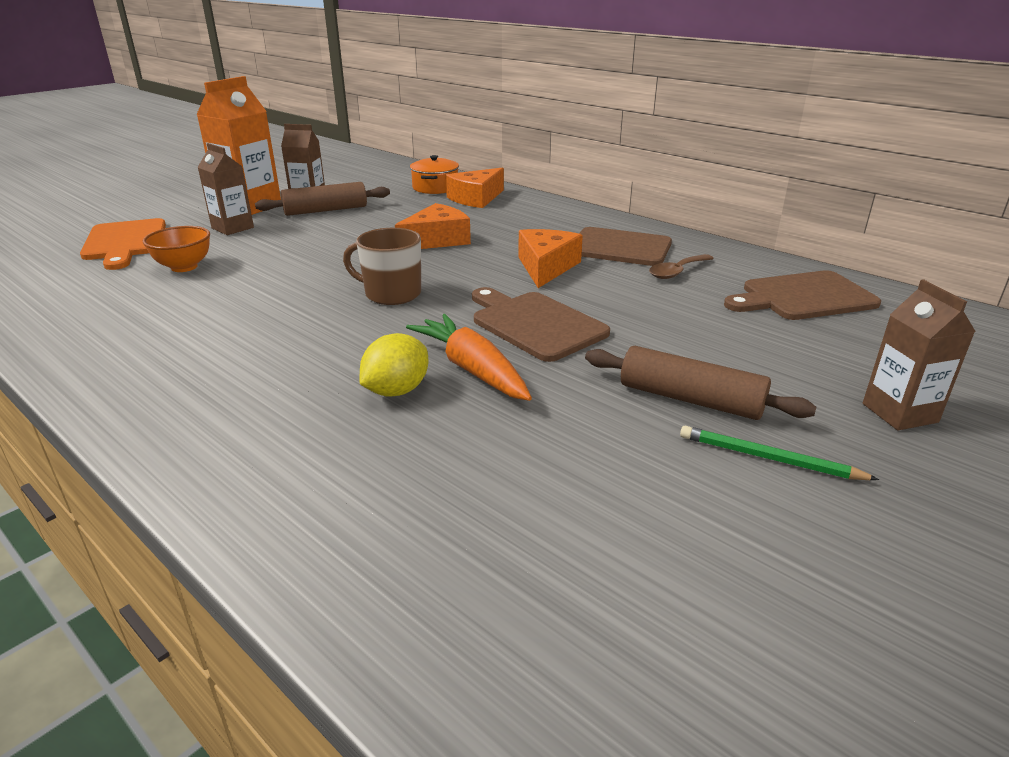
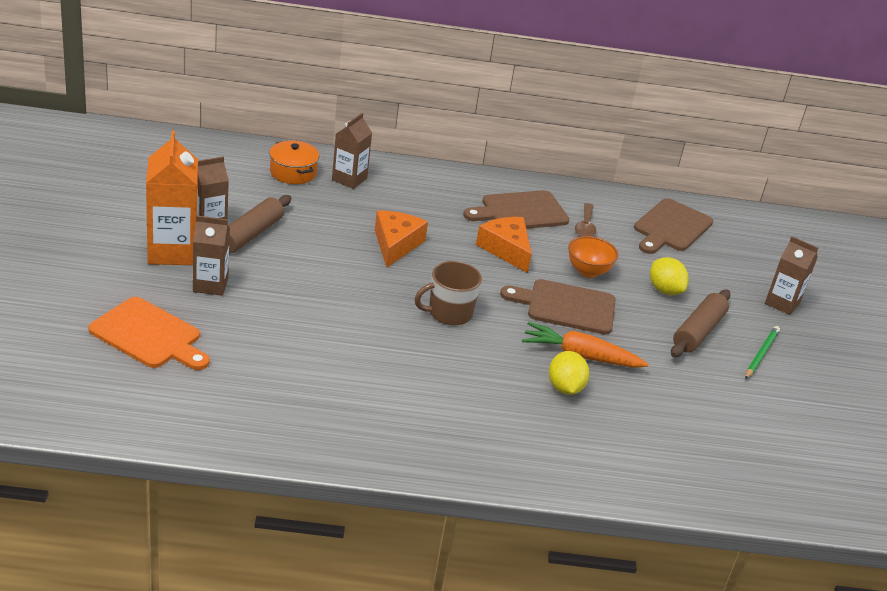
camera: 45 degrees left, 5 degrees up
orange bowl [142,226,210,272] -> orange bowl moved to [568,236,618,278]
orange cheese [446,168,504,208] -> brown carton [332,113,372,189]
brown rolling pin [585,346,817,420] -> brown rolling pin turned 45 degrees counterclockwise [671,289,731,357]
green pencil [680,426,879,480] -> green pencil turned 135 degrees clockwise [745,326,780,379]
none -> yellow lemon [650,257,689,295]

